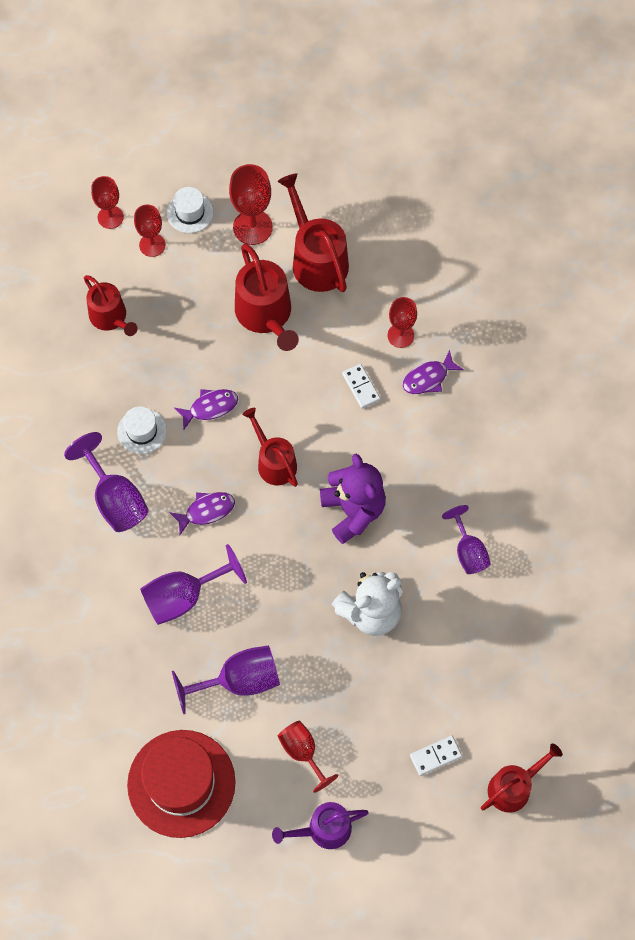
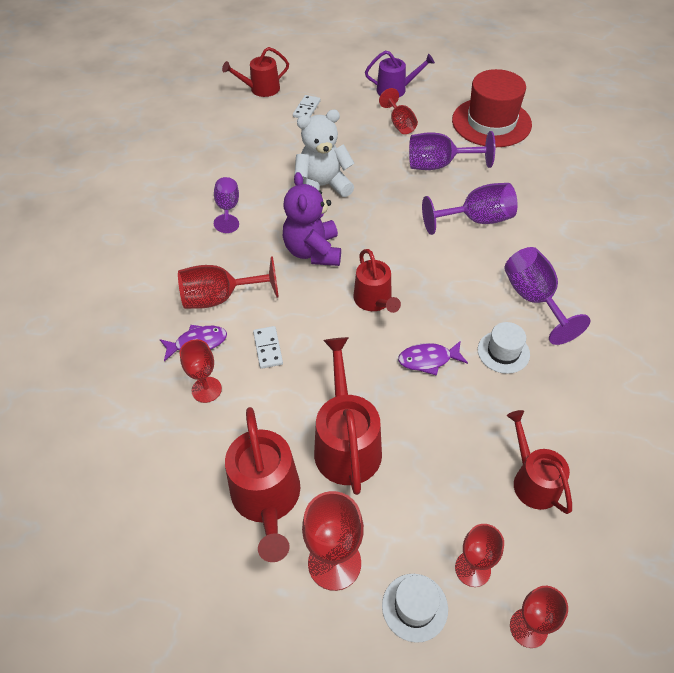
camera: 165 degrees left, 15 degrees down
purple fish [169,492,235,535] -> none
white domino [410,736,462,776] -> white domino turned 60 degrees counterclockwise [293,95,320,118]
none -> red goblet [178,256,279,309]

